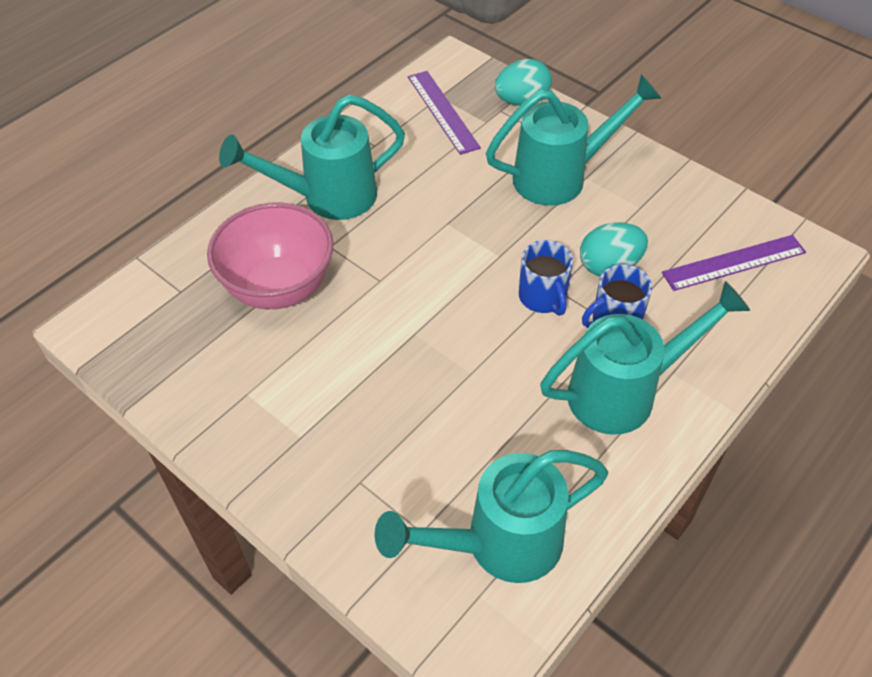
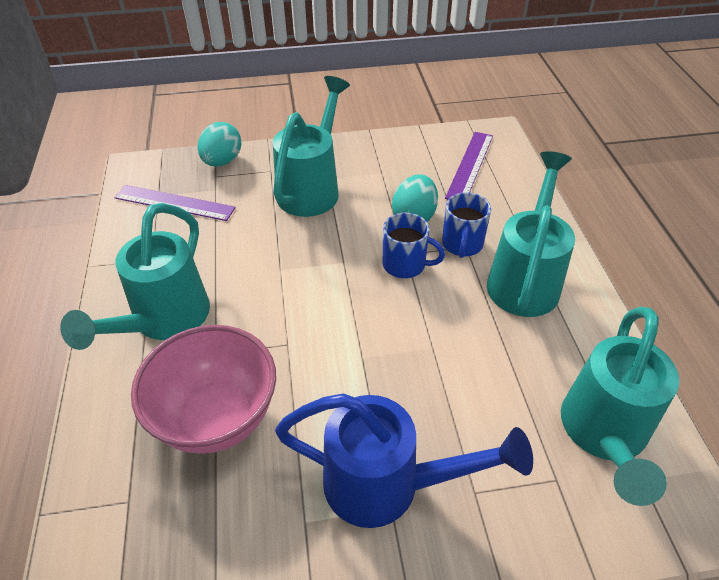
camera: 50 degrees left, 5 degrees down
none -> blue watering can [275,393,533,528]

